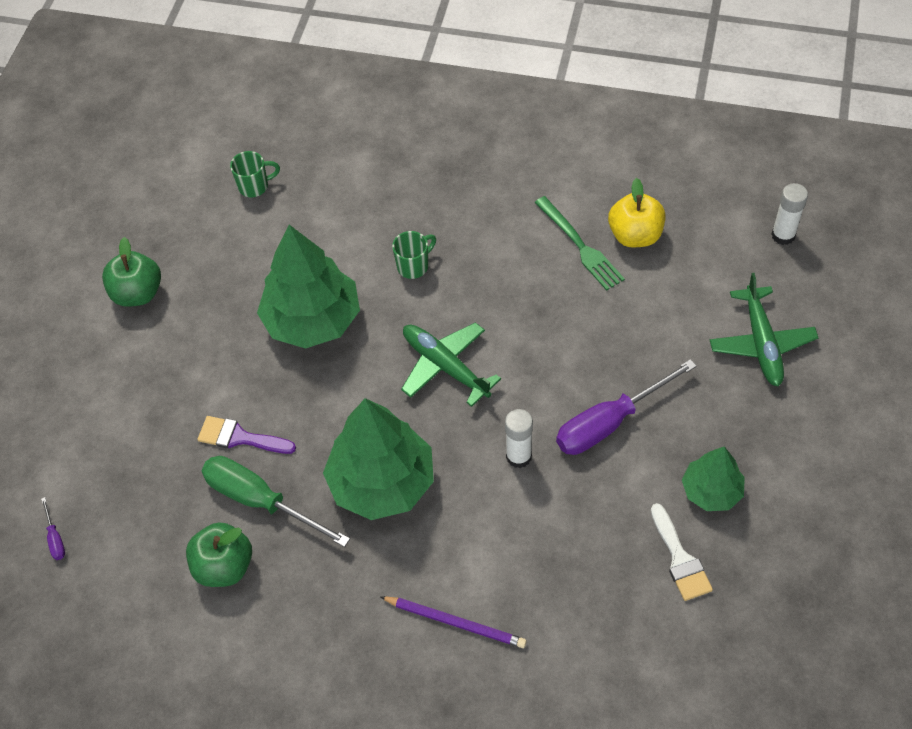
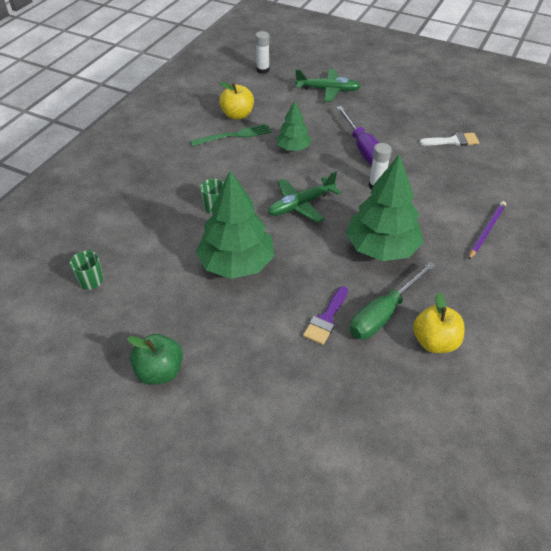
camera: 80 degrees left, 10 degrees down
purple screwdriver [41,497,65,560] -> none
green apple [186,522,252,587] -> yellow apple [413,292,464,353]
green tree [682,446,745,511] -> green tree moved to [276,101,312,151]

